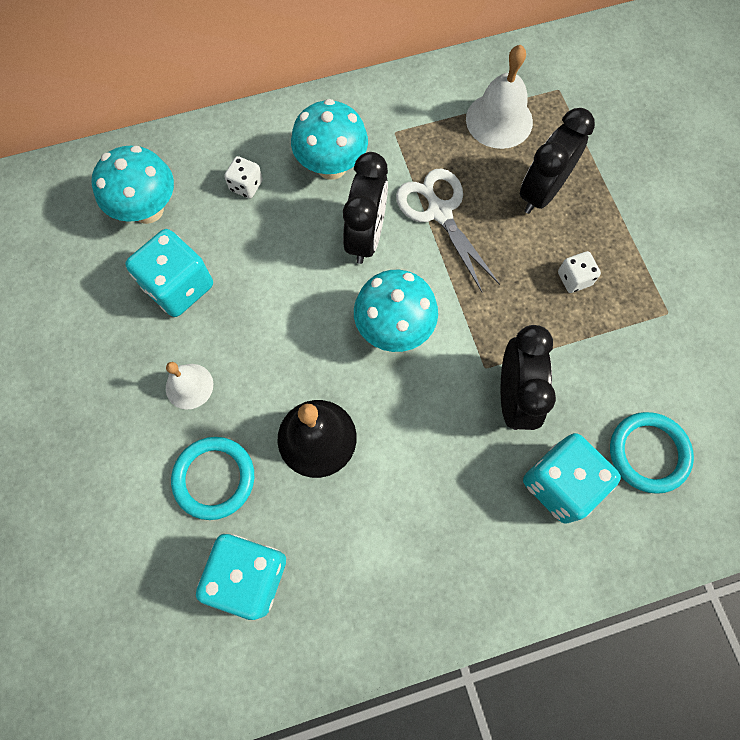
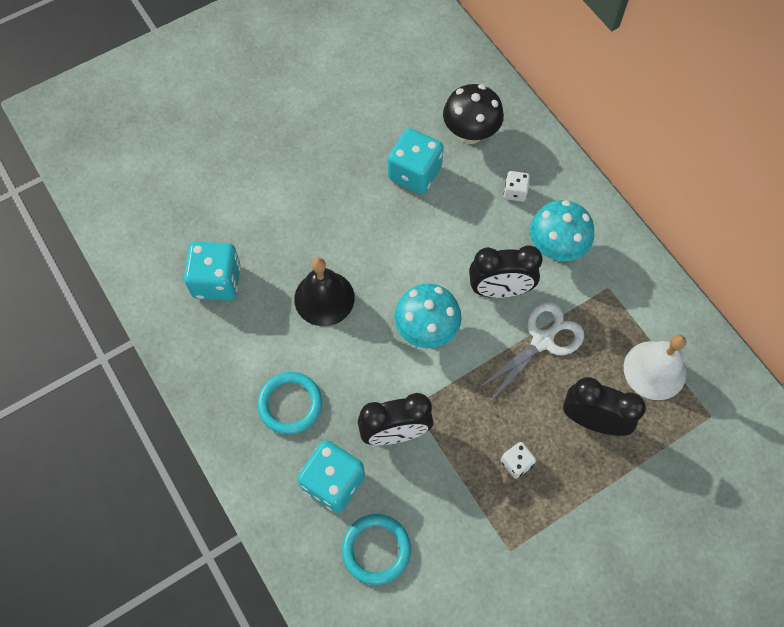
camera: 75 degrees right, 5 degrees down
turquoise mushroom [91,146,174,224] -> black mushroom [443,84,504,144]
white bell [166,362,213,409] -> none
turquoise ring [171,437,254,520] -> turquoise ring moved to [257,372,322,434]

